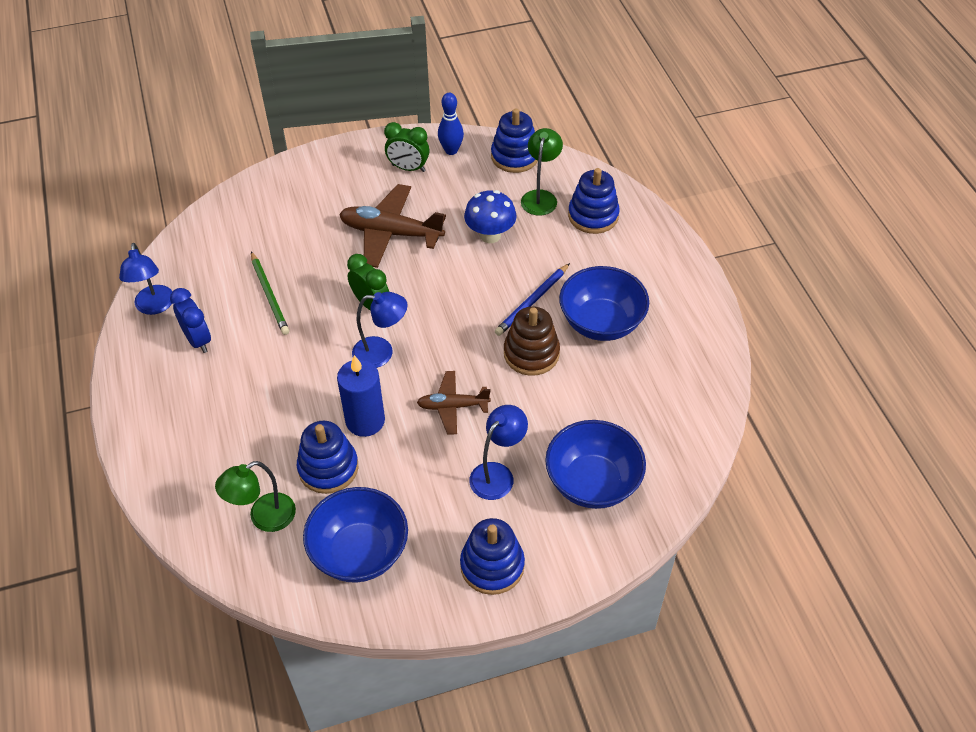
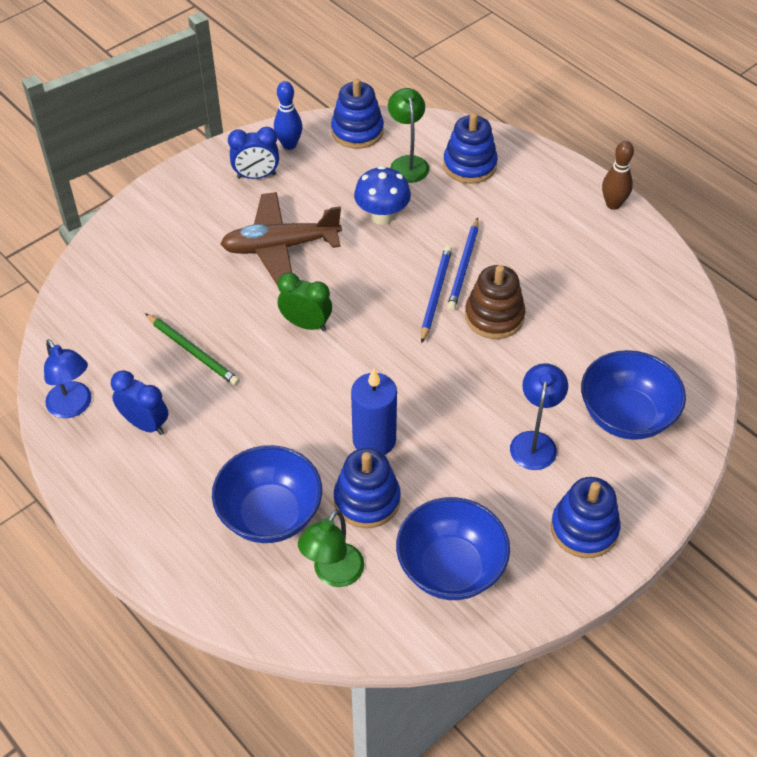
camera: 25 degrees left, 0 degrees up
blue lamp [352,292,407,368] -> none
green clock [384,122,430,172] -> blue clock [228,127,279,179]
brown plane [417,371,491,435] -> none
blue bowl [559,266,649,341] -> blue bowl moved to [212,445,322,543]
none -> blue pencil [421,246,452,343]
none -> brown bowling pin [602,141,634,210]

